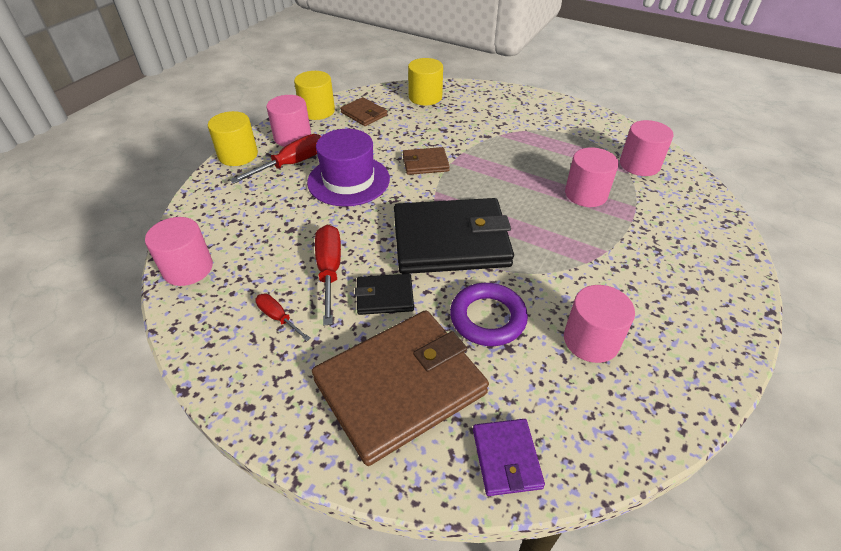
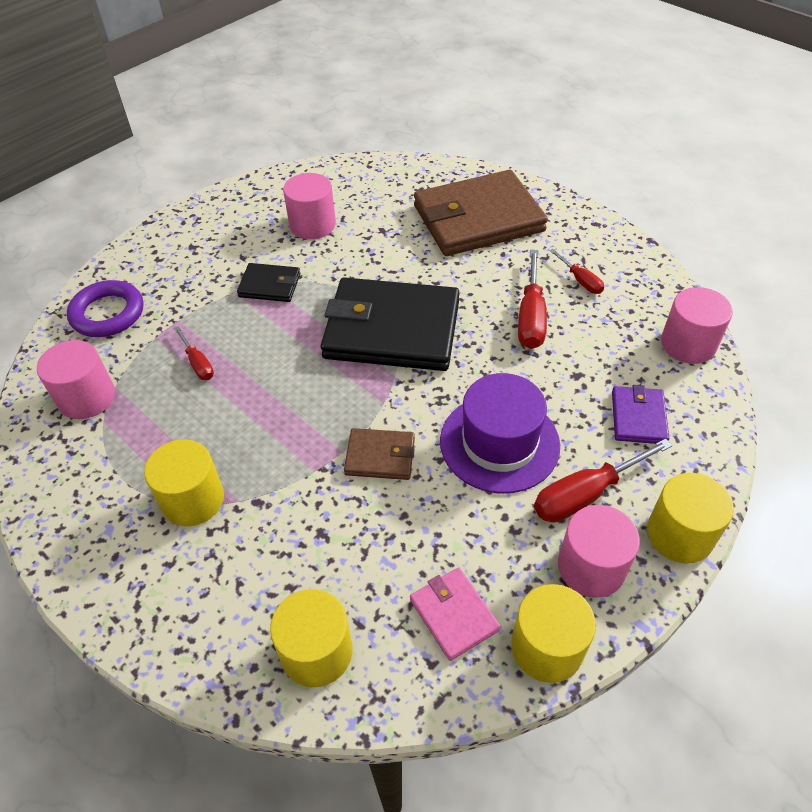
camera: 165 degrees left, 5 degrees up
brown wallet [340,97,387,126] -> pink wallet [410,567,501,661]
black wallet [355,274,414,315] -> black wallet moved to [237,263,300,302]
purple ring [450,283,528,346] -> purple ring moved to [67,280,143,337]
purple wallet [473,419,545,496] -> purple wallet moved to [612,385,669,444]
pink cylinder [565,147,619,207] -> red screwdriver [174,326,214,380]
none -> yellow cylinder [144,439,224,526]

